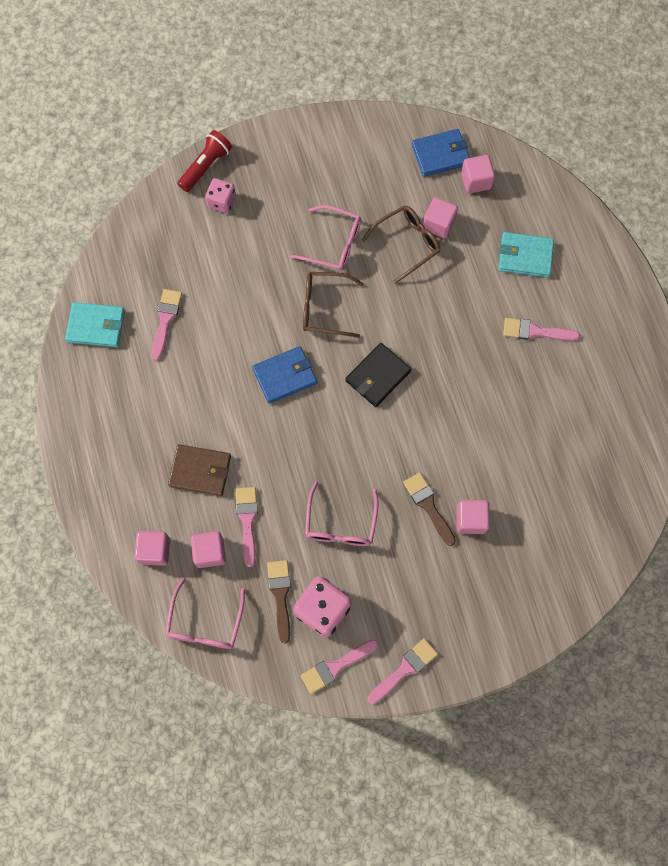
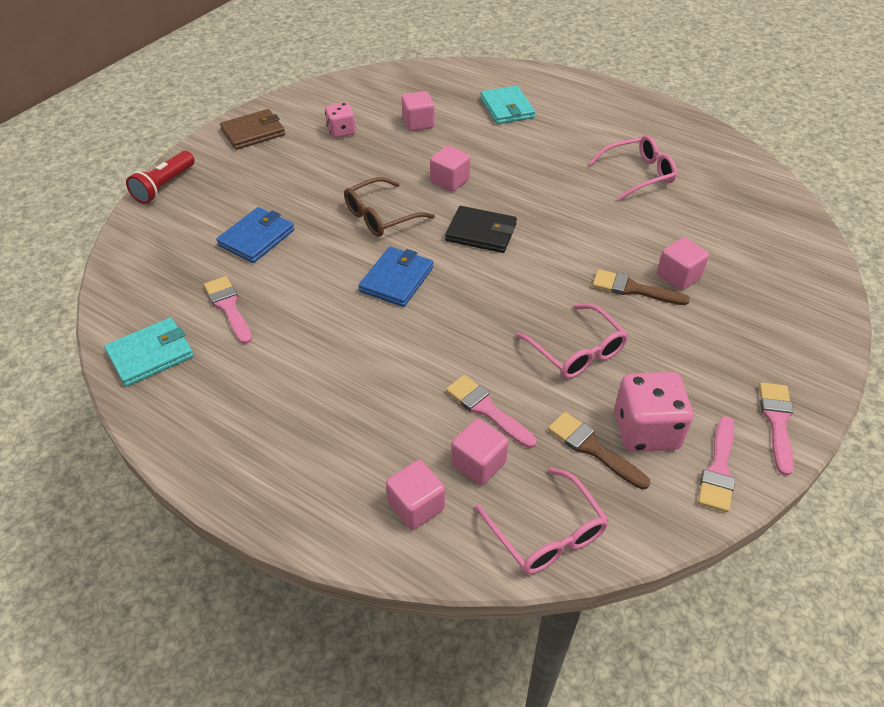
camera: 40 degrees left, 25 degrees down
brown wallet [168,444,231,496] -> brown wallet moved to [220,109,285,150]
red flashlight [177,130,232,192] -> red flashlight turned 150 degrees counterclockwise [126,151,195,204]
pink dice [205,178,236,213] -> pink dice moved to [325,102,356,138]
pink glasses [290,205,361,271] -> pink glasses moved to [589,135,677,200]
black wallet [345,343,411,407] -> black wallet turned 75 degrees counterclockwise [445,206,517,253]
brown glasses [361,206,440,284] -> none
blue wallet [412,129,470,177] -> blue wallet moved to [216,207,294,263]
pink cube [461,155,495,194] -> pink cube moved to [430,146,470,192]
turquoise wallet [498,232,554,278] -> turquoise wallet turned 75 degrees counterclockwise [480,86,535,124]
pink brush [503,318,580,341] -> none

